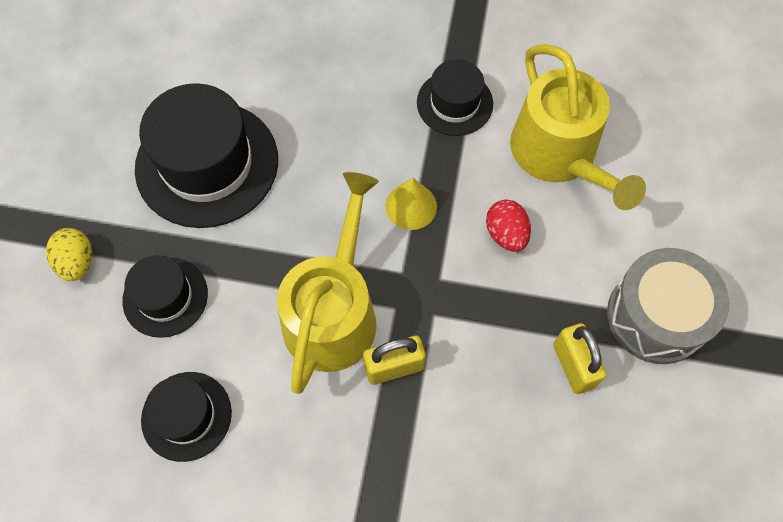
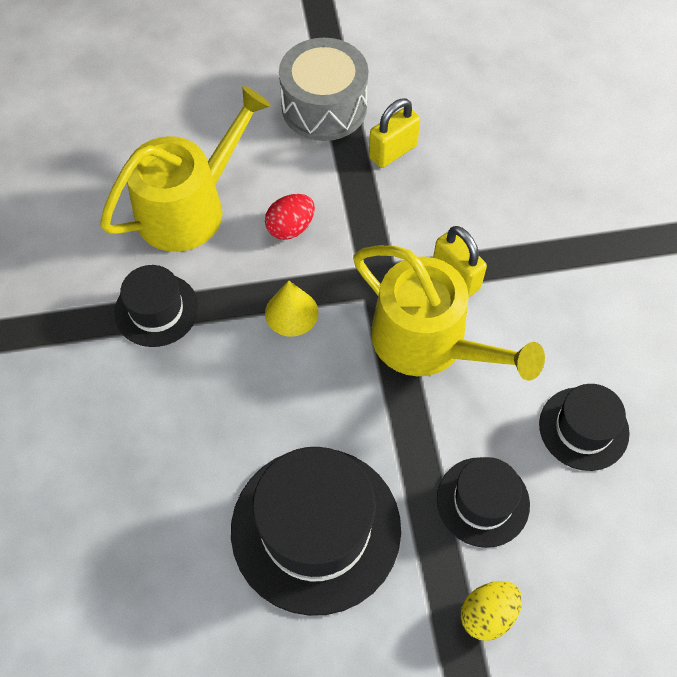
camera: 110 degrees left, 5 degrees down
yellow watering can [277,172,379,394] -> yellow watering can turned 135 degrees counterclockwise [353,246,545,381]

